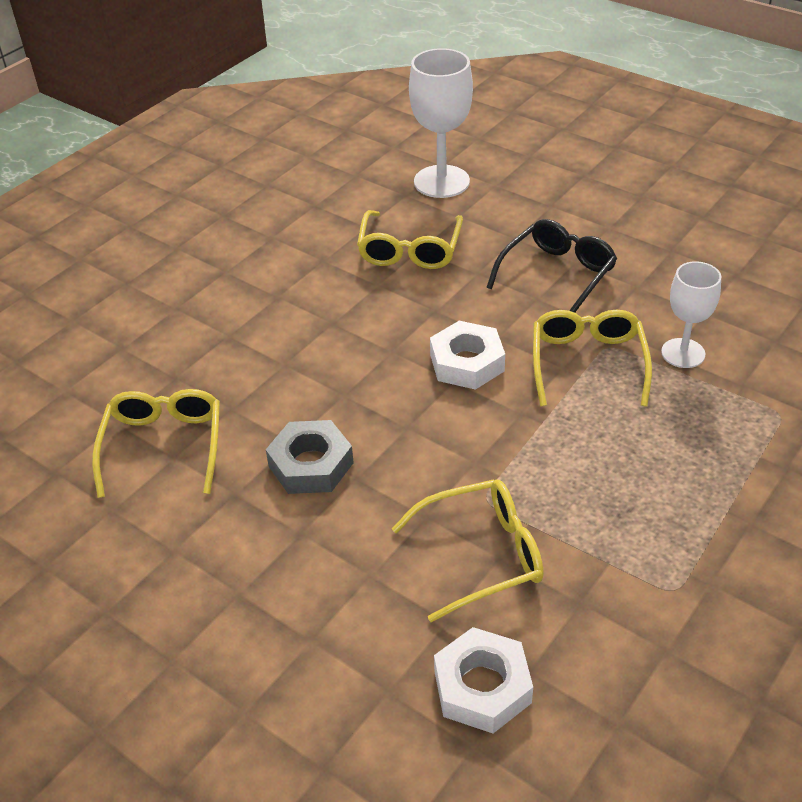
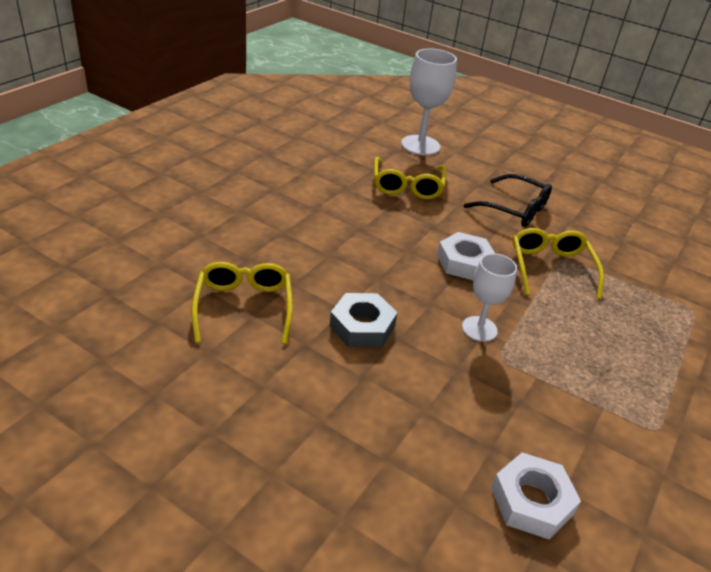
camera: 10 degrees left, 5 degrees down
yellow glasses [392,479,544,622] -> none
black glasses [487,219,617,313] -> black glasses turned 90 degrees clockwise [464,174,552,227]
white goblet [661,261,721,368] -> white goblet moved to [462,253,517,342]

